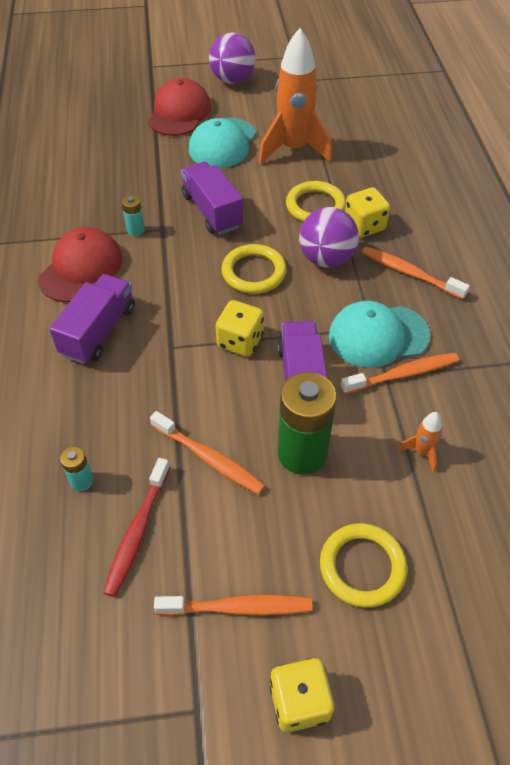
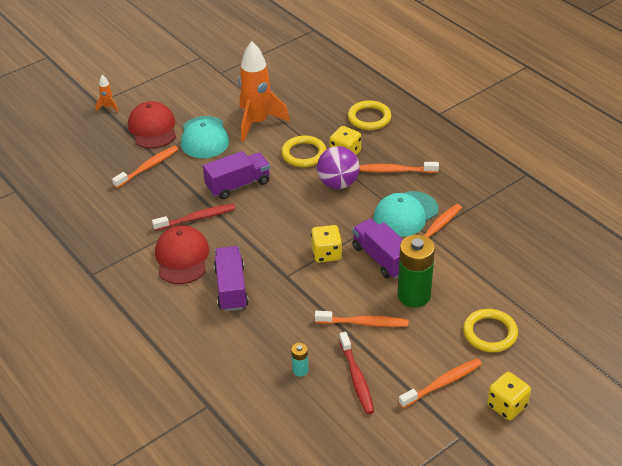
camera: 30 degrees left, 10 degrees down
turquoise battery [122,195,145,236] -> red toothbrush [152,204,235,231]
purple truck [181,162,243,235] -> purple truck turned 120 degrees clockwise [203,151,270,199]
purple ball [209,32,256,84] -> none
yellow ring [221,244,287,294] -> yellow ring moved to [348,100,391,130]
orange rocket [398,412,442,472] -> orange rocket moved to [95,75,119,112]
none -> orange toothbrush [112,146,178,188]

